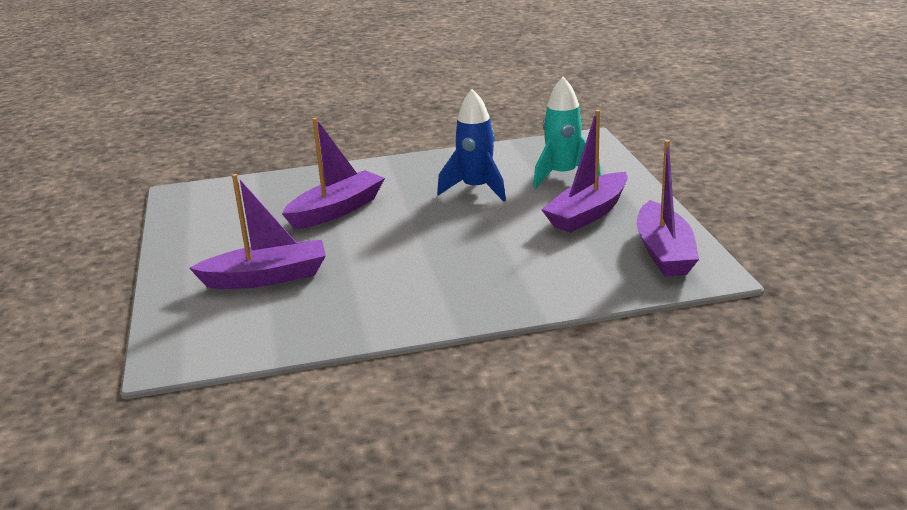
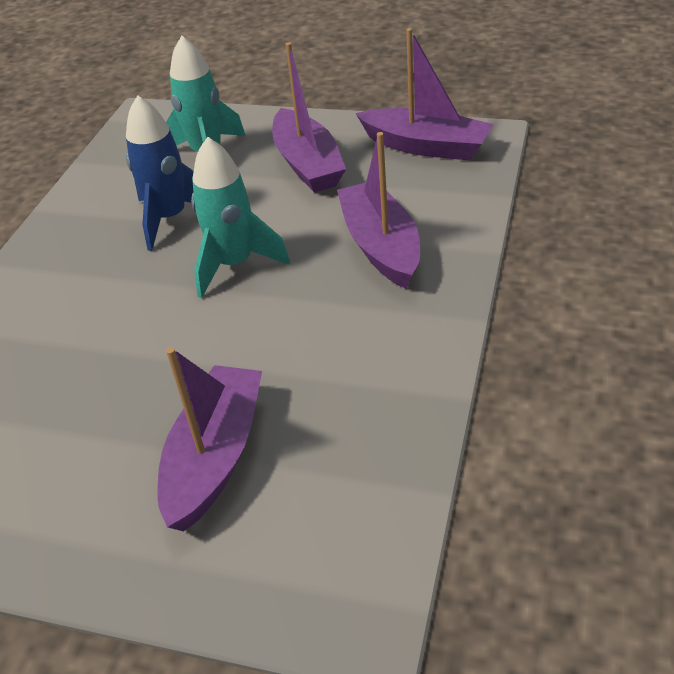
camera: 60 degrees left, 15 degrees up
purple boat [282,118,385,229] -> purple boat moved to [337,132,420,289]
none -> turquoise rocket [191,137,290,298]

